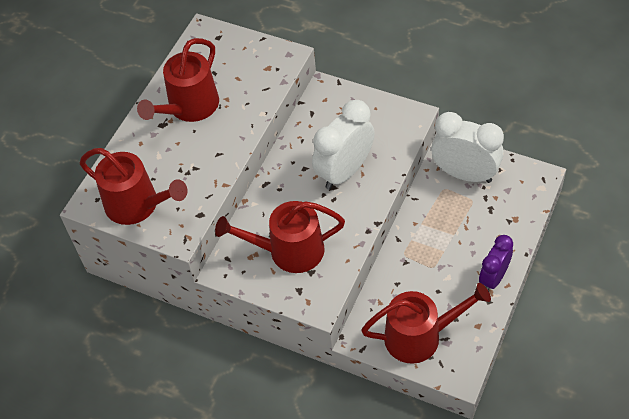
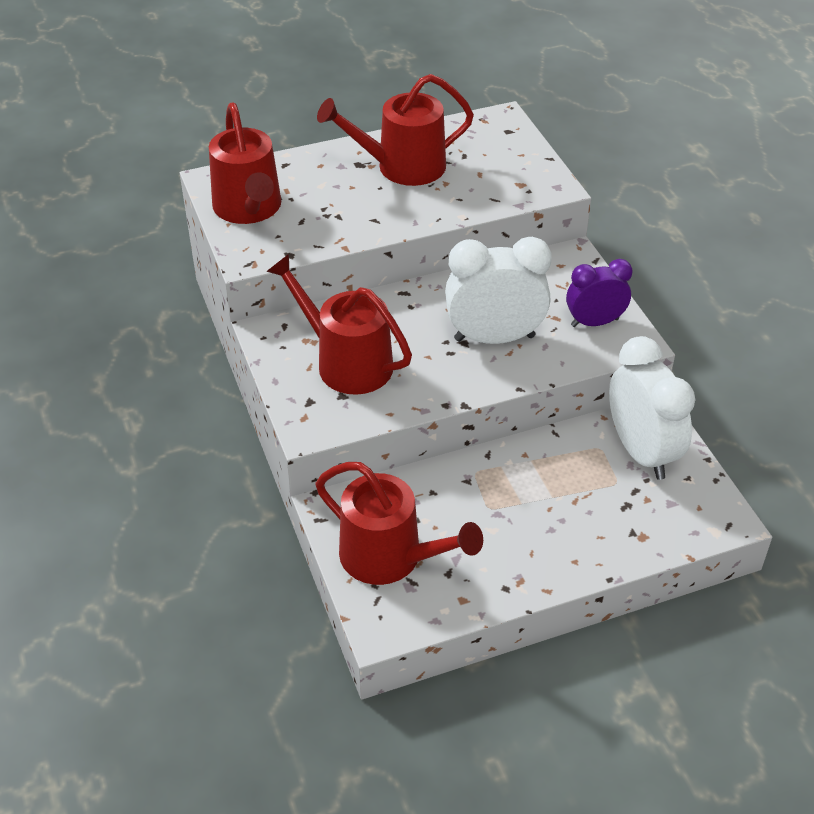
camera: 40 degrees right, 10 degrees down
purple clock [479,235,513,291] -> purple clock moved to [566,259,632,327]

